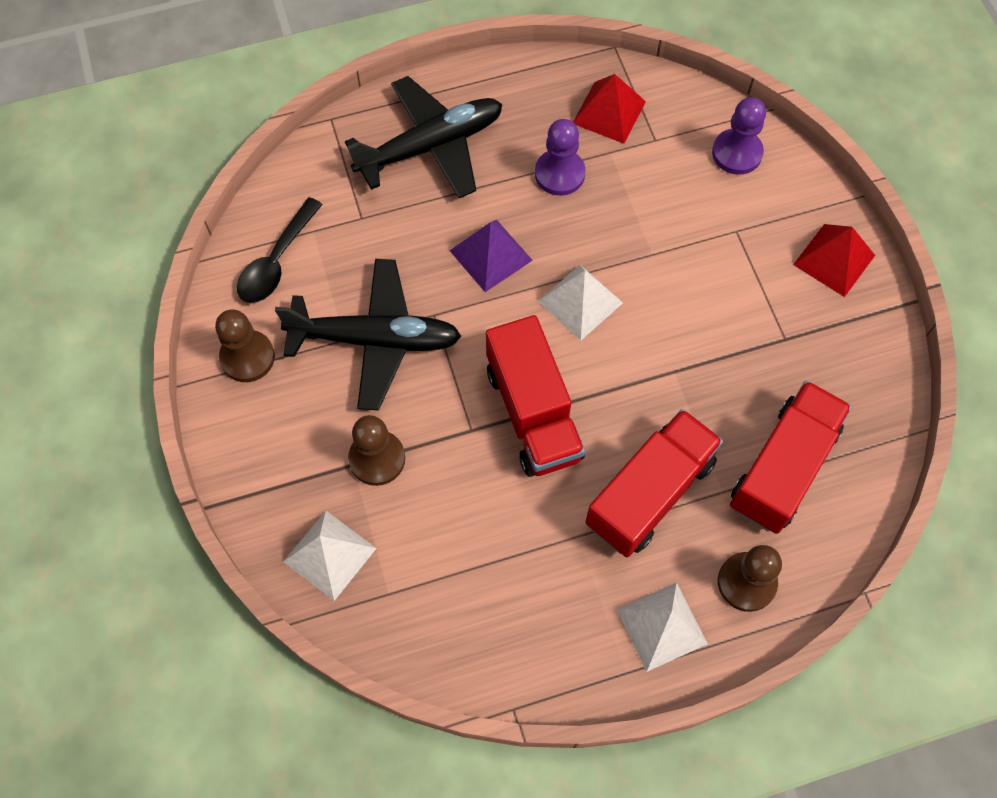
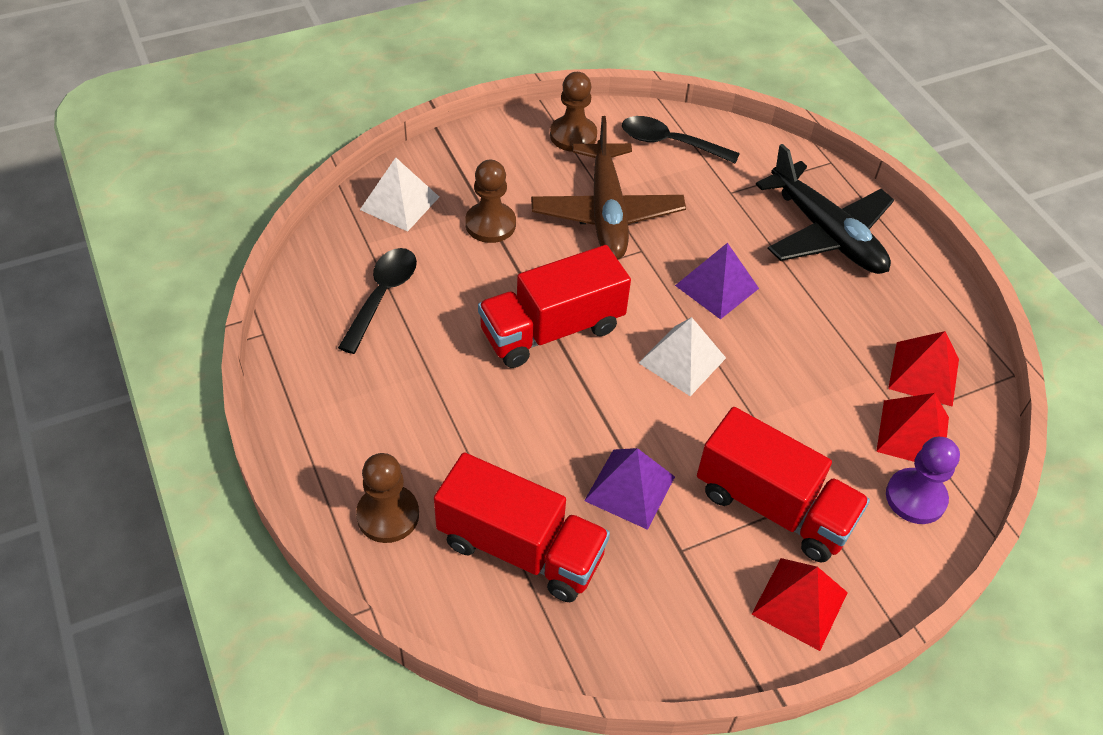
camera: 80 degrees right, 15 degrees down
black plane [275,259,461,410] -> brown plane [531,116,686,259]
purple pawn [535,119,586,196] -> none
red truck [585,409,723,557] -> red truck moved to [697,407,870,563]
white pyramid [616,582,708,672] -> none
none -> black spoon [338,248,417,354]
none -> purple pyramid [584,448,675,530]
none -> red pyramid [876,393,949,462]

